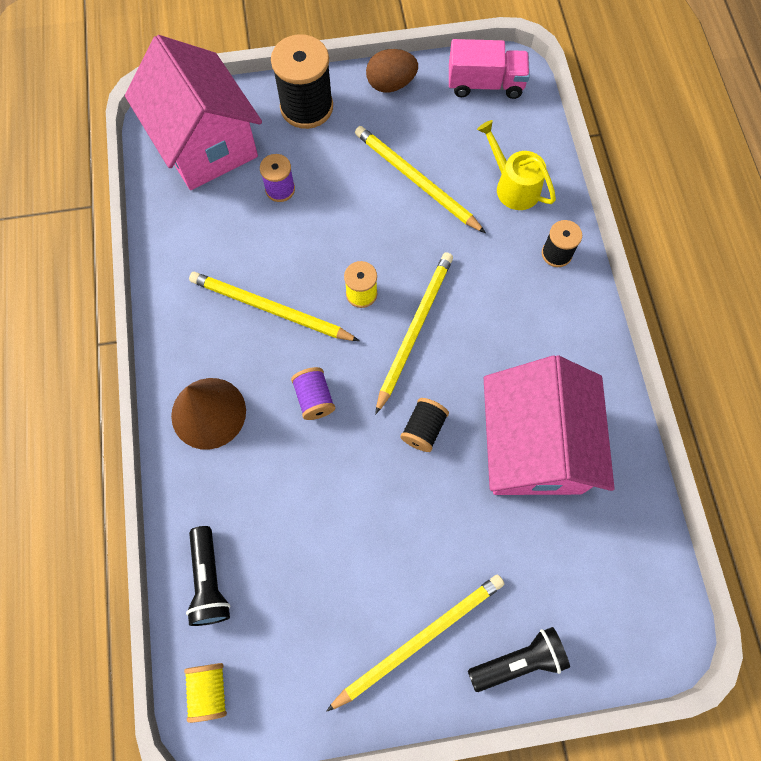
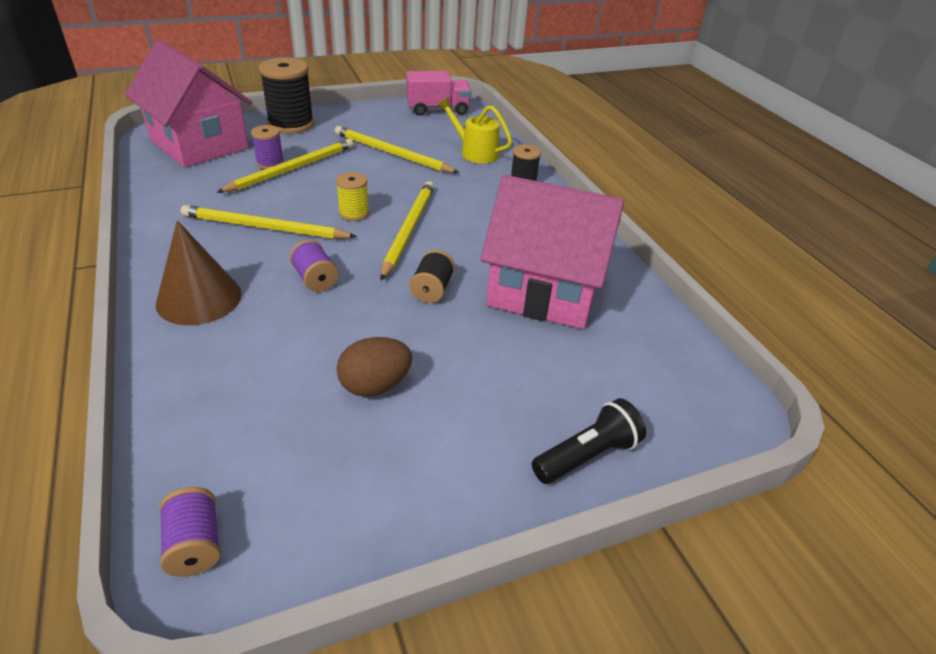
camera: 15 degrees left, 30 degrees down
yellow spool [184,663,227,723] -> purple spool [159,487,221,577]
black flashlight [186,526,231,626] -> none
yellow pencil [326,575,504,712] -> yellow pencil moved to [216,139,354,193]
brown egg [366,49,418,92] -> brown egg moved to [337,337,412,397]
pink house [484,355,615,495] -> pink house turned 60 degrees counterclockwise [480,175,624,329]

